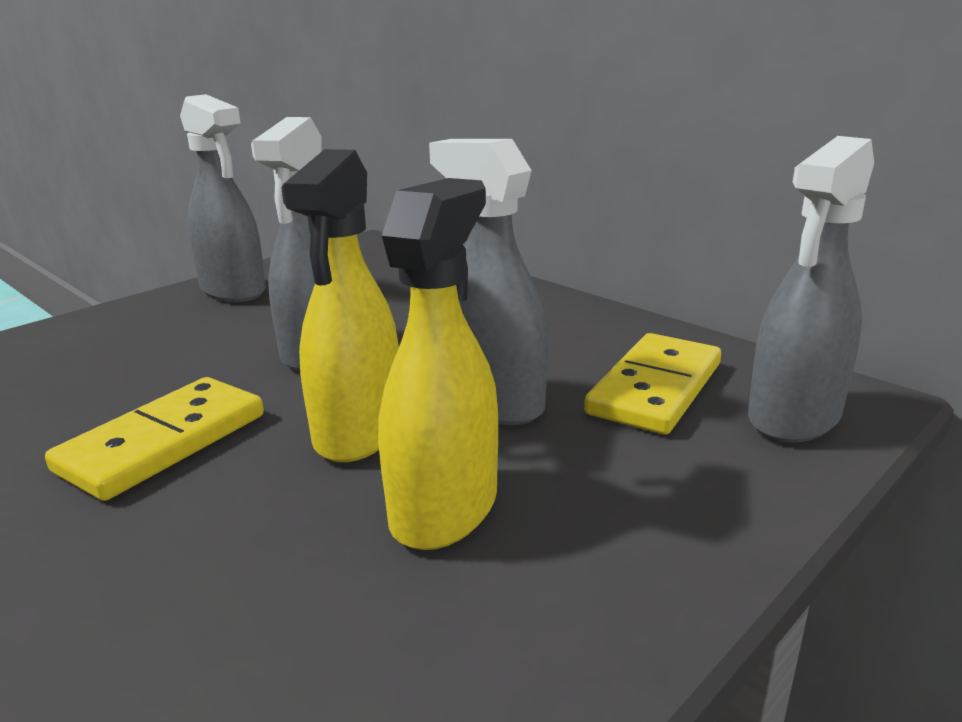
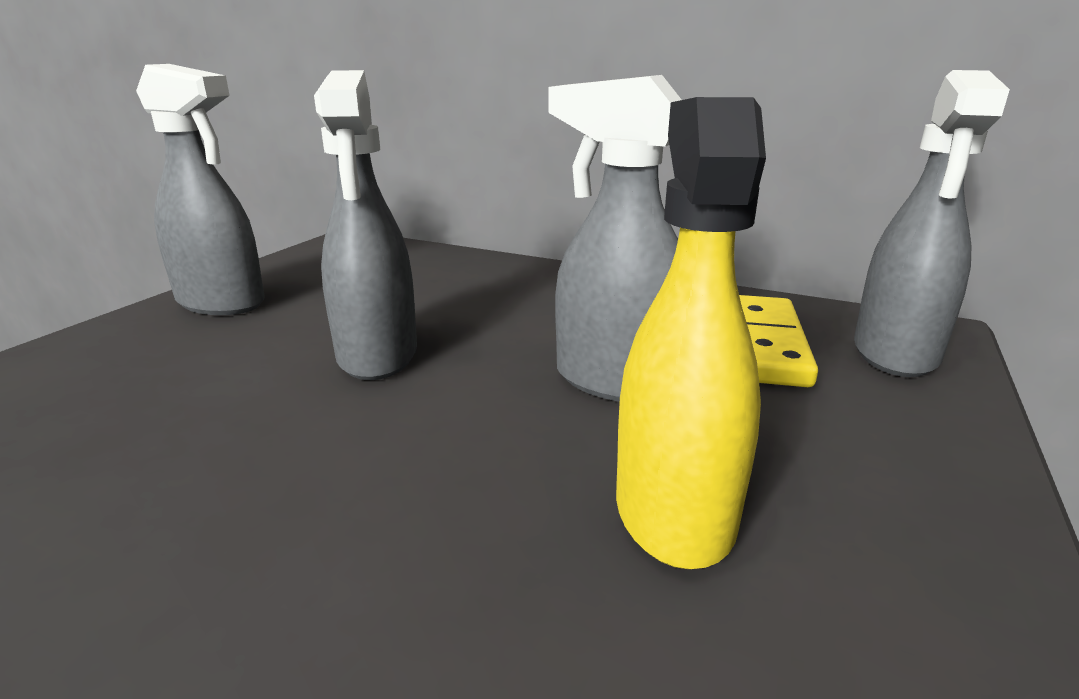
camera: 20 degrees left, 0 degrees up
yellow domino [45,377,264,501] -> none
yellow spray bottle [281,149,399,462] -> none

